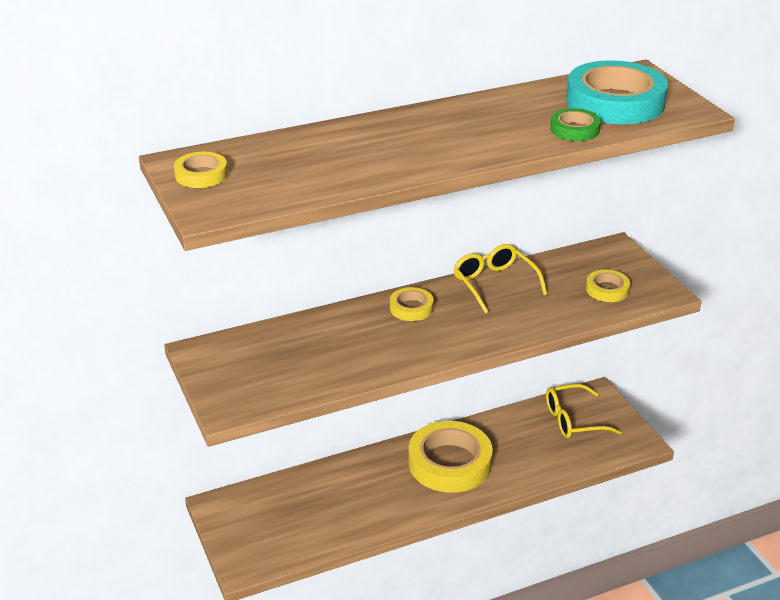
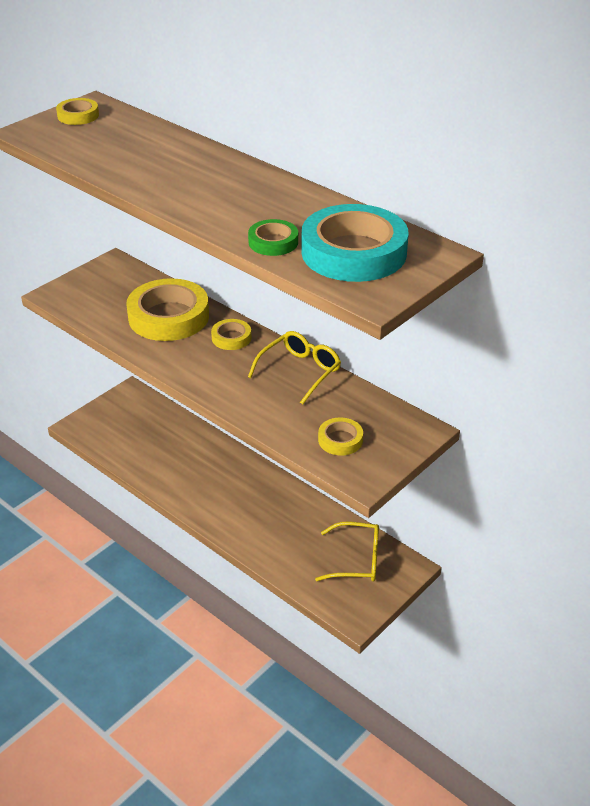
camera: 65 degrees right, 5 degrees up
yellow tape [408,421,493,493] -> yellow tape moved to [126,278,209,341]
yellow glasses [546,384,622,438] -> yellow glasses turned 135 degrees clockwise [315,522,379,582]

